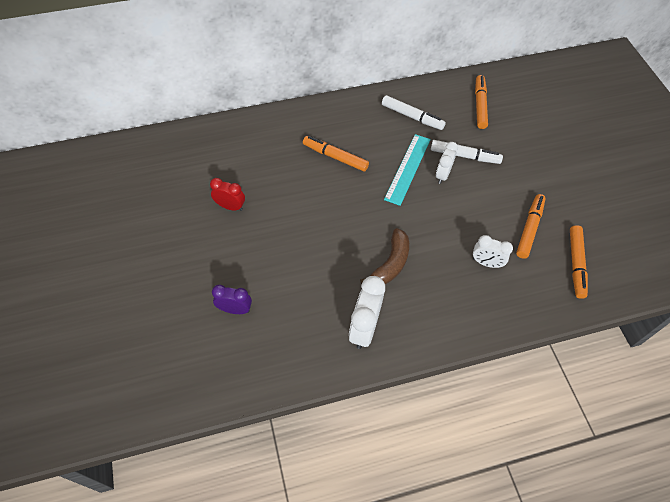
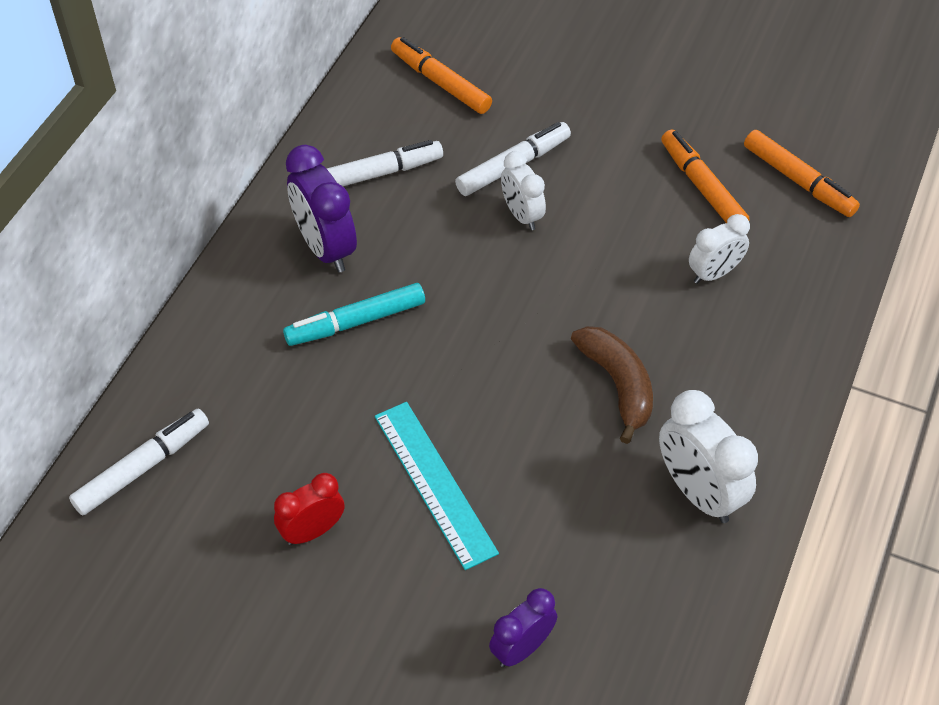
camera: 50 degrees left, 5 degrees down
orange marker [303,136,369,172] -> turquoise marker [283,283,425,346]
turquoise ruler [384,134,431,206] -> turquoise ruler moved to [375,402,499,570]
none -> white marker [69,409,209,516]
none -> purple clock [286,145,357,273]

